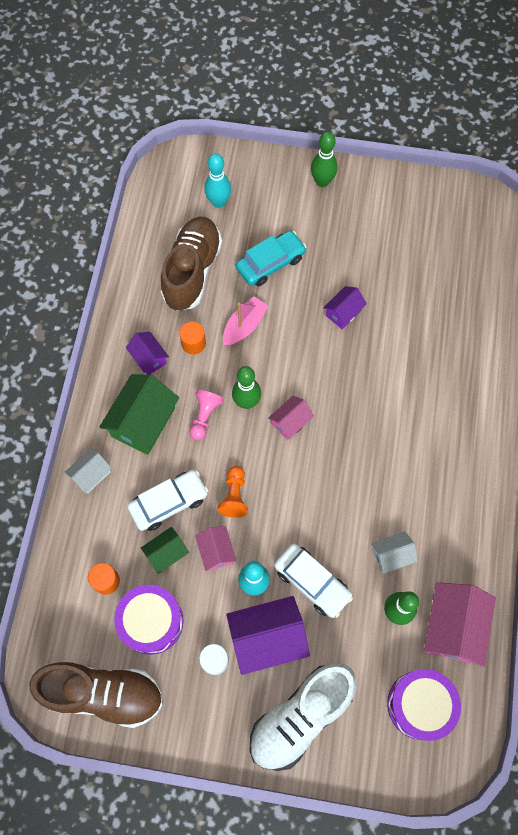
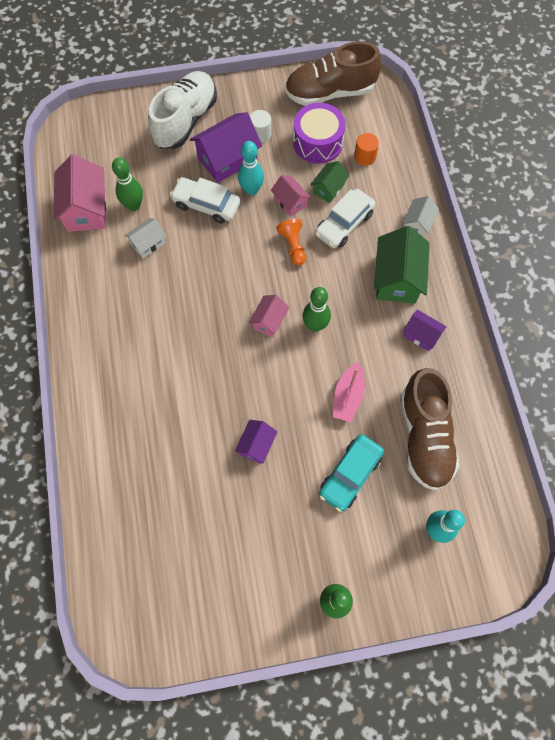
camera: 160 degrees right, 0 degrees up
orange cylinder [179,322,206,355] -> none
pink pawn [189,390,224,440] -> none
purple drum [387,669,461,741] -> none

